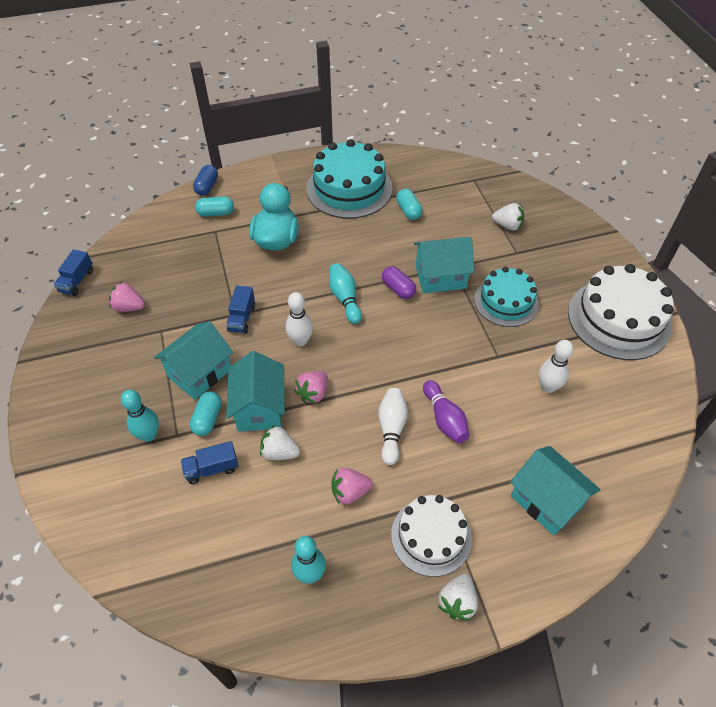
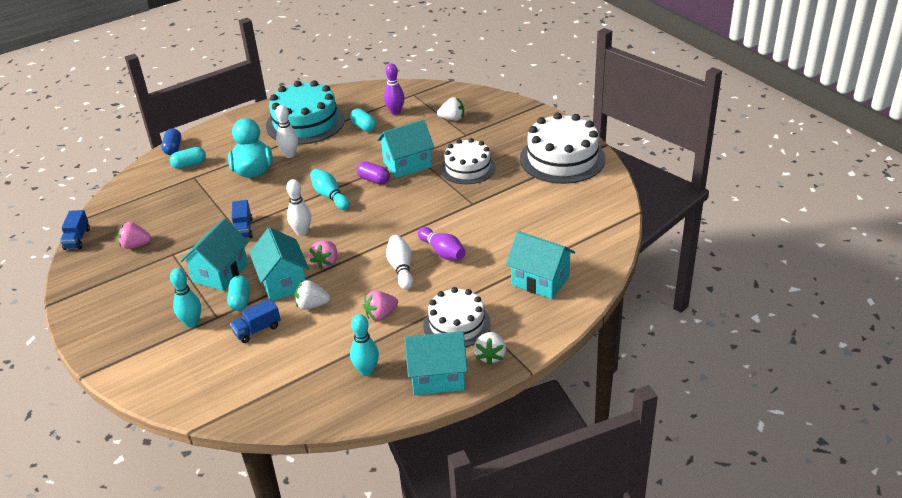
camera: 15 degrees left, 15 degrees down
turquoise cake [474,267,539,327] -> white cake [440,138,496,184]
white bowling pin [538,340,573,393] -> white bowling pin moved to [275,105,298,158]
none -> purple bowling pin [384,63,405,115]
none -> turquoise house [405,331,468,395]

